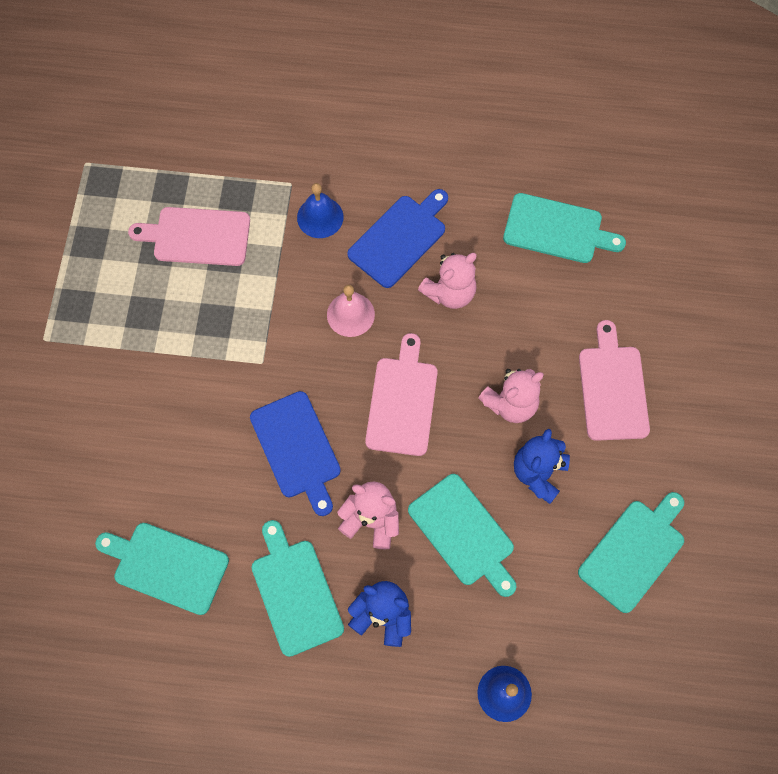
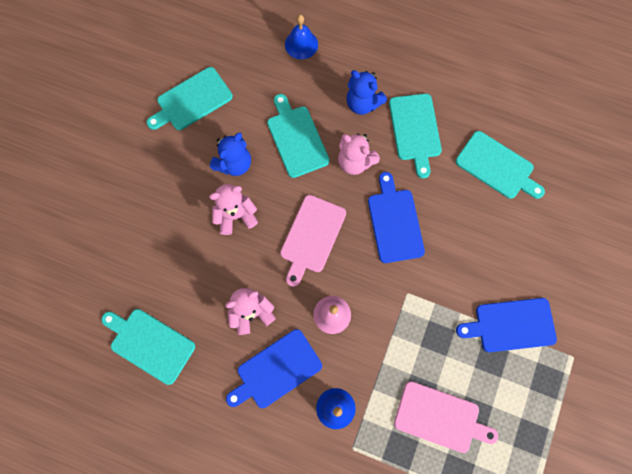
camera: 165 degrees left, 5 degrees up
pink cutting board [579,320,650,441] -> none
none -> blue cutting board [456,298,557,352]

